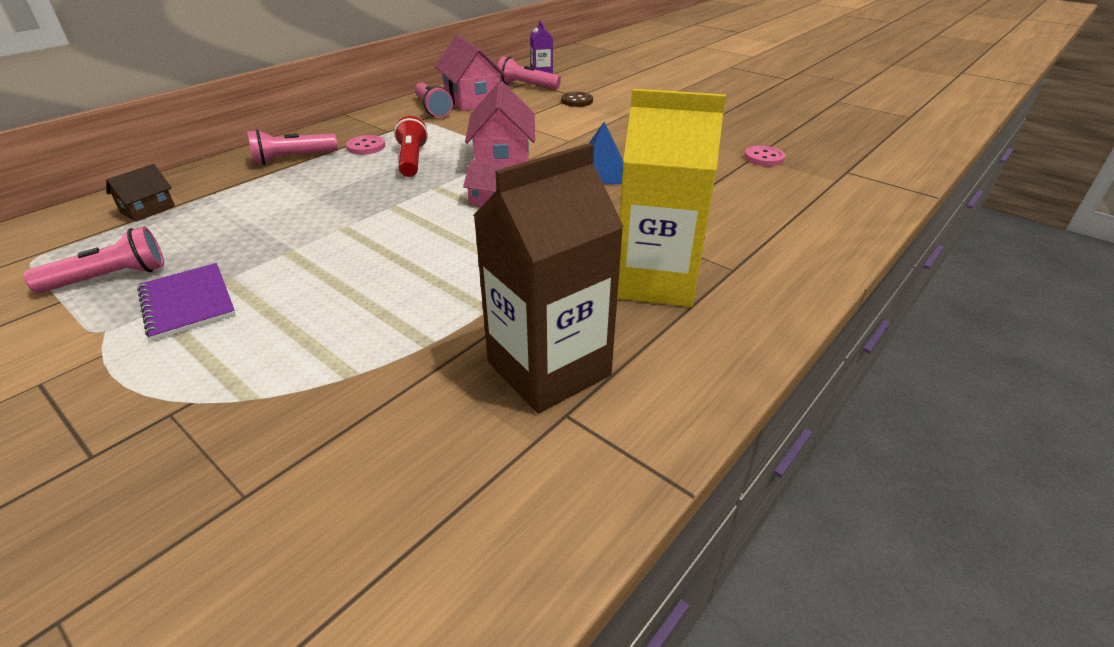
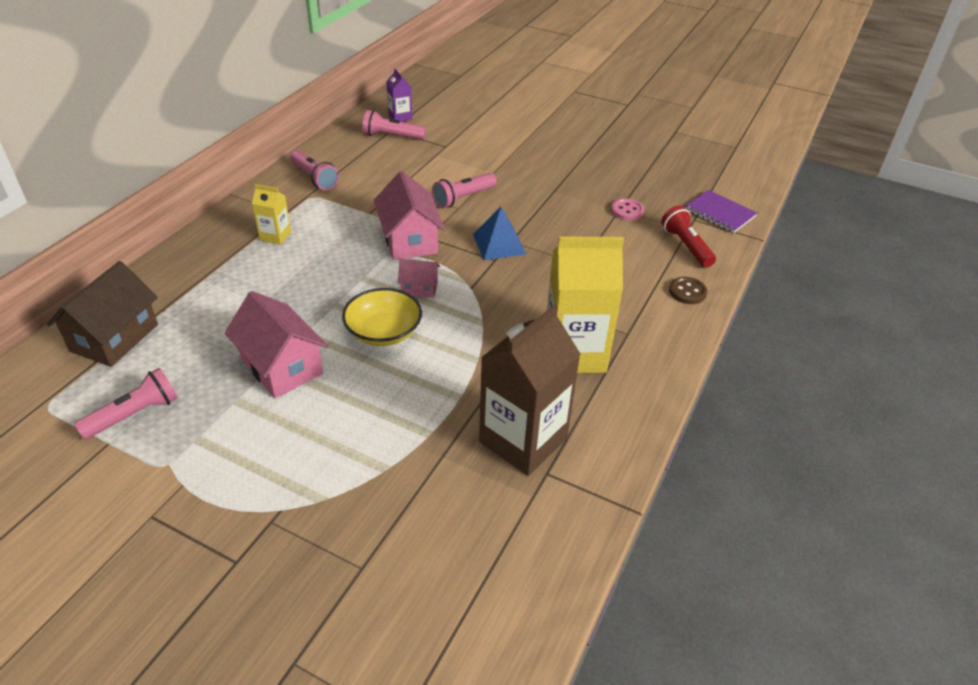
camera: 15 degrees left, 5 degrees up
brown house [106,164,175,222] -> brown house [47,261,158,367], size x1.89
purple notebook [137,263,236,341] -> purple notebook moved to [685,190,757,233]
pink flashlight [247,129,338,165] -> pink flashlight moved to [432,173,497,208]
pink button [346,135,385,155] -> yellow carton [252,184,291,245]
red flashlight [394,116,428,177] -> red flashlight moved to [661,206,716,268]
pink house [435,35,507,111] -> pink house moved to [225,291,328,398]
brown button [561,92,593,107] -> brown button moved to [669,277,707,304]
none -> yellow bowl [342,288,422,346]

